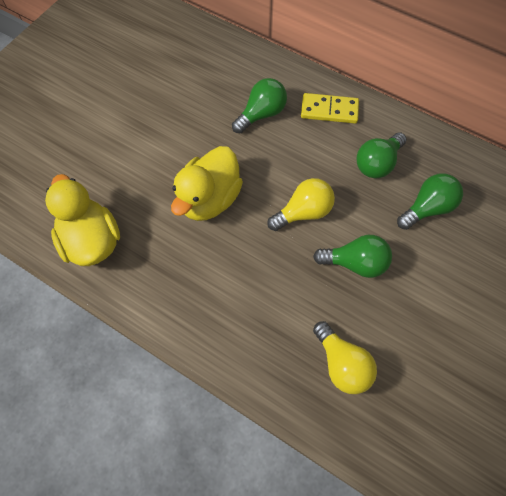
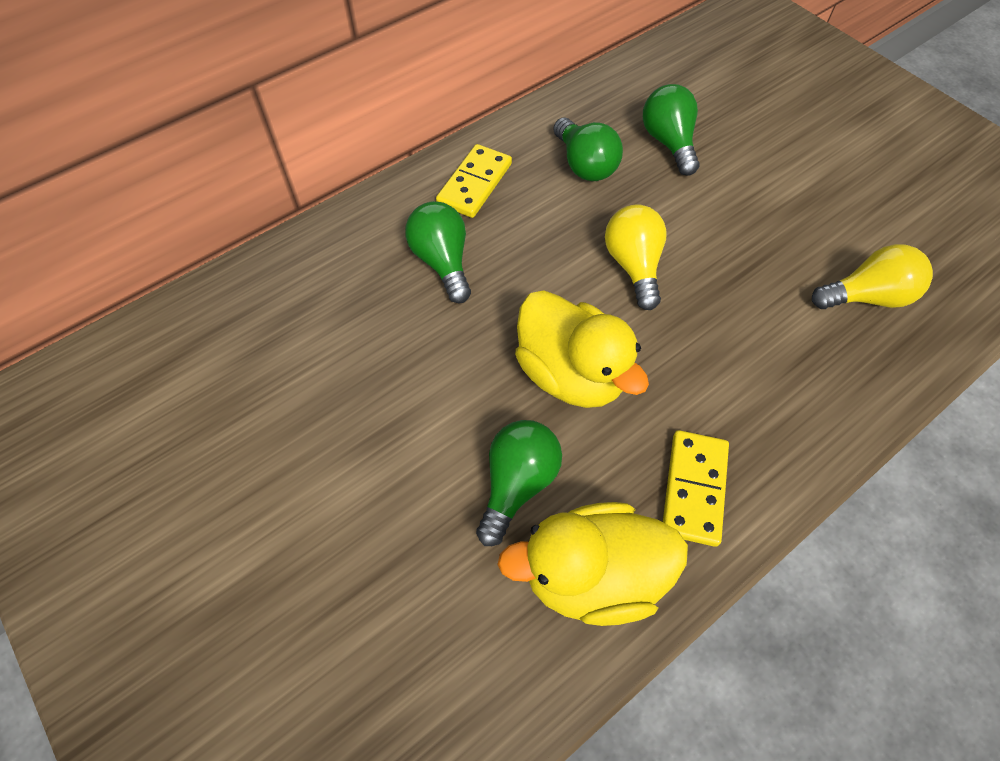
camera: 70 degrees left, 5 degrees down
green light bulb [313,235,392,278] -> green light bulb moved to [476,420,562,546]
none -> yellow domino [663,430,729,547]

